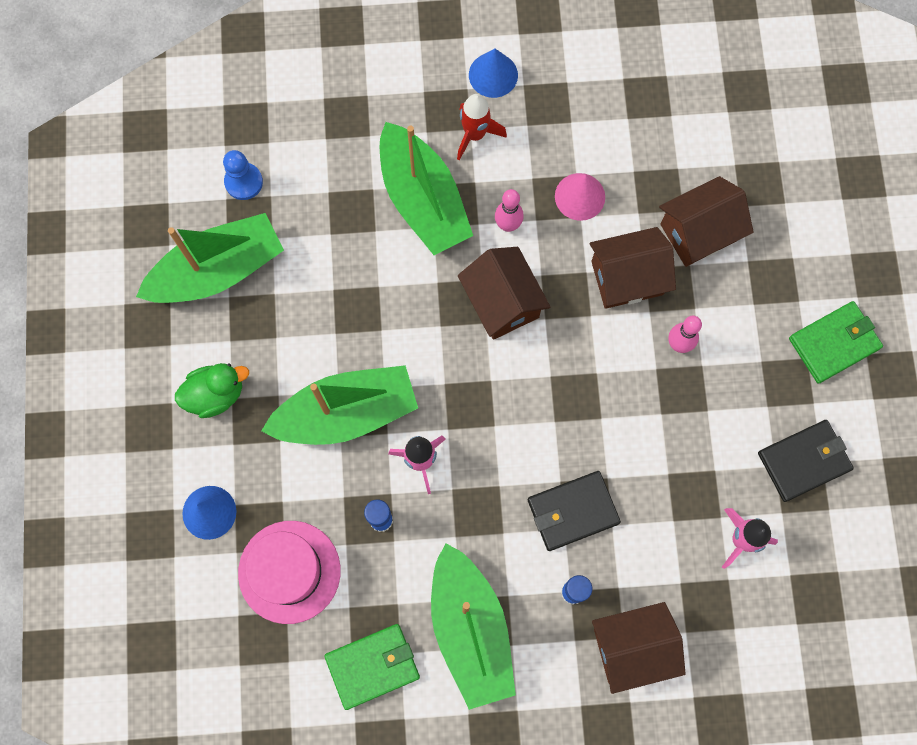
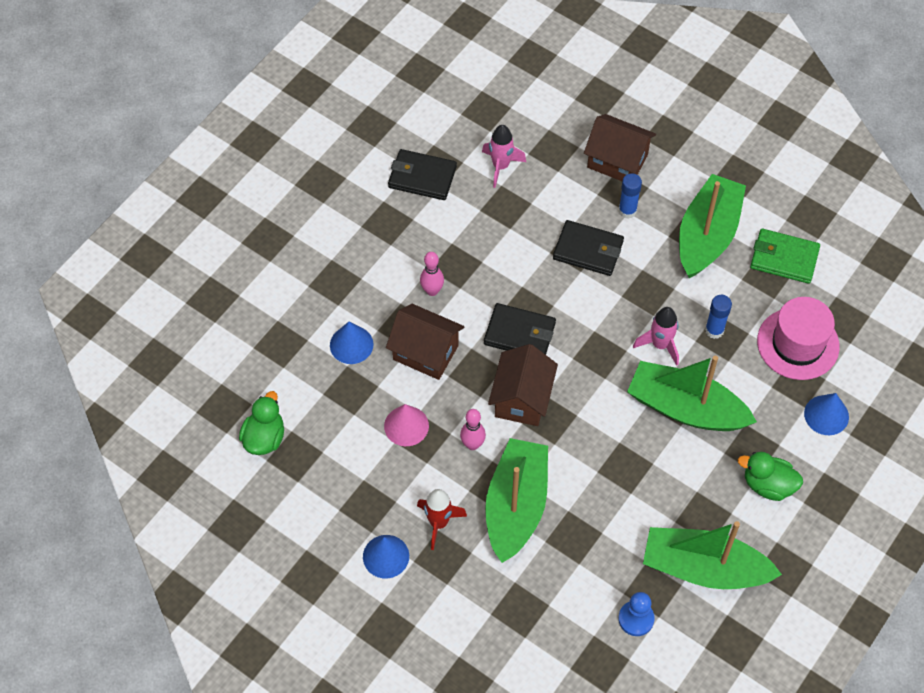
camera: 140 degrees left, 15 degrees down
brown house [659,176,754,267] -> blue cone [330,322,374,364]
green wallet [789,301,883,384] -> none
none -> green duck [239,391,284,455]
none -> black wallet [484,303,556,355]

